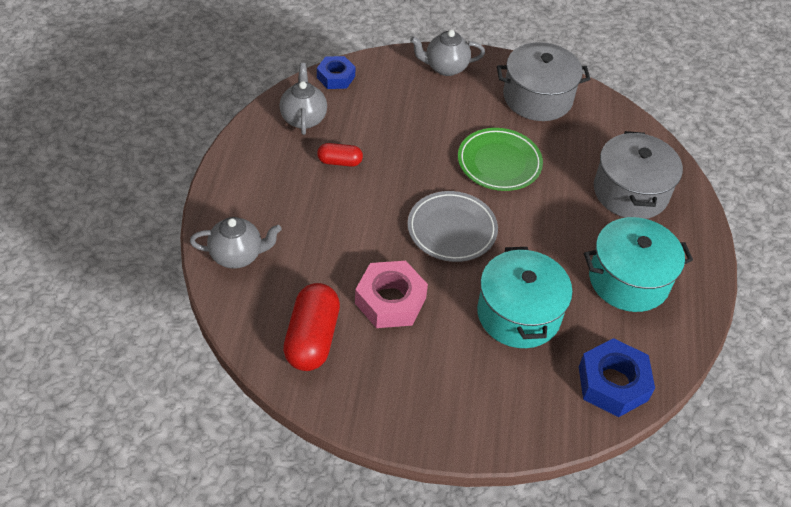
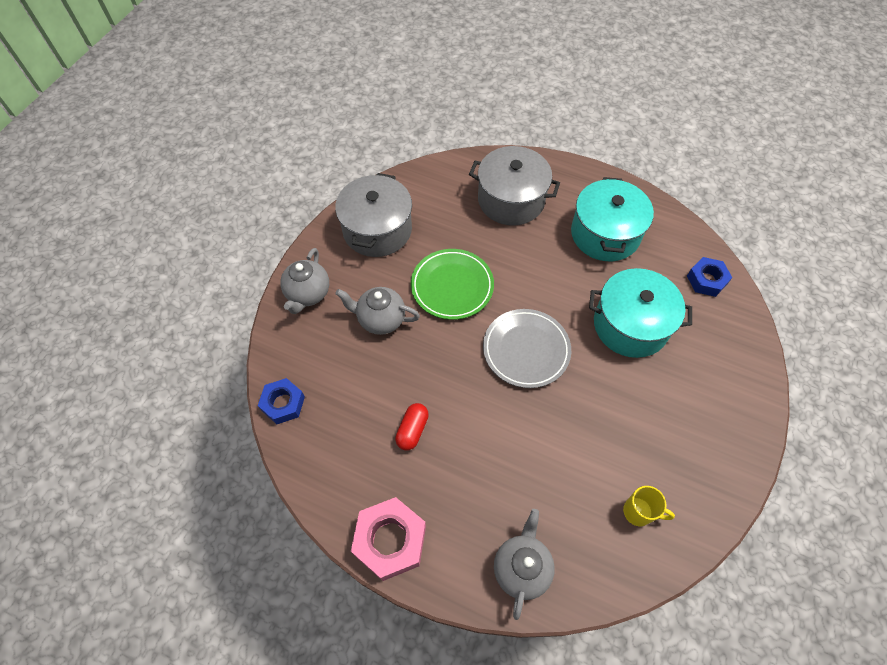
camera: 70 degrees left, 10 degrees up
grey teapot [280,63,327,135] -> grey teapot moved to [335,287,420,335]
red capsule [283,283,340,371] -> yellow mug [623,486,675,526]
pink nut [355,261,428,328] -> pink nut moved to [351,497,426,581]
blue nut [579,338,655,417] -> blue nut [687,257,732,297], size x0.64

